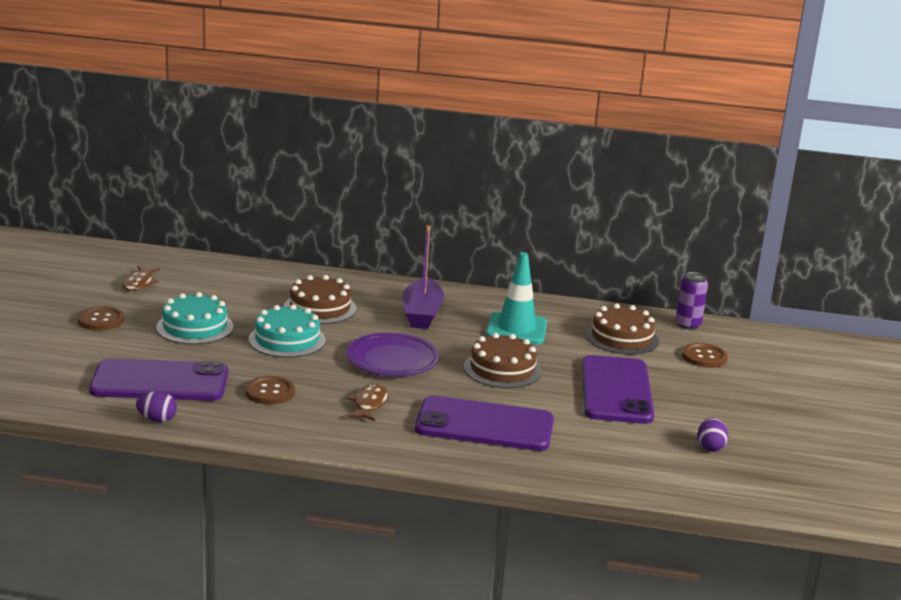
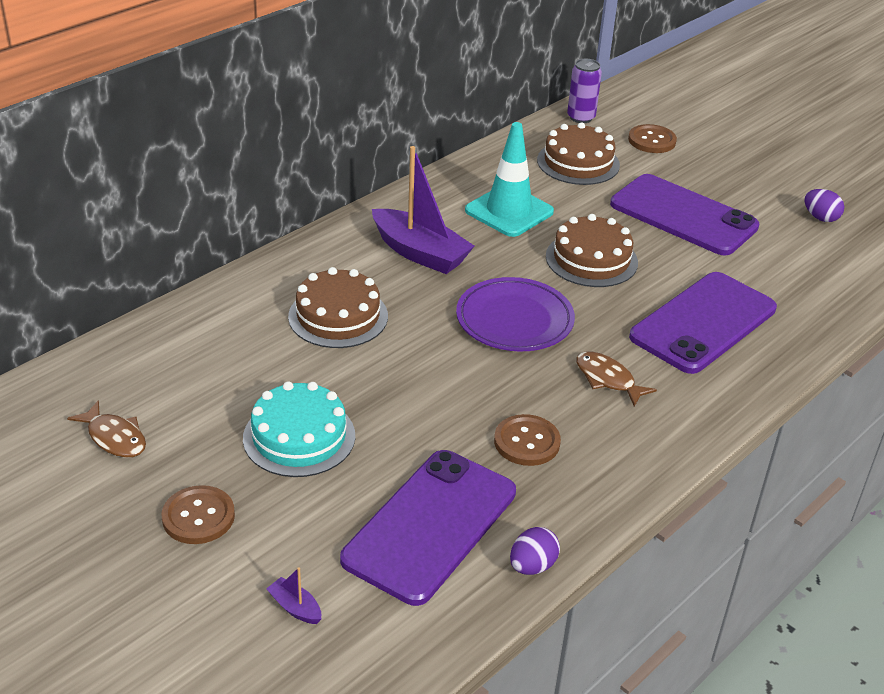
camera: 55 degrees left, 15 degrees up
turquoise cake [249,304,326,358] -> none
none -> purple boat [266,567,321,624]

